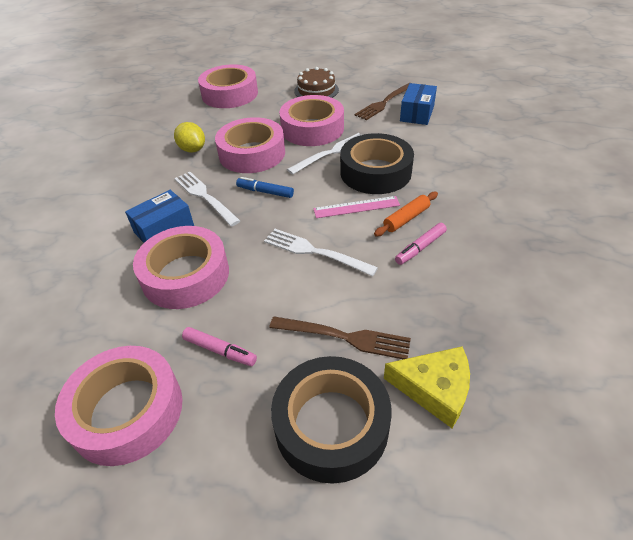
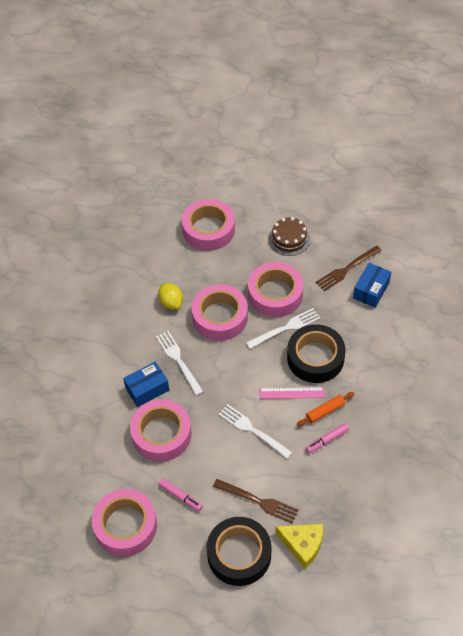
camera: 10 degrees right, 10 degrees up
blue marker [236,177,294,198] -> none

